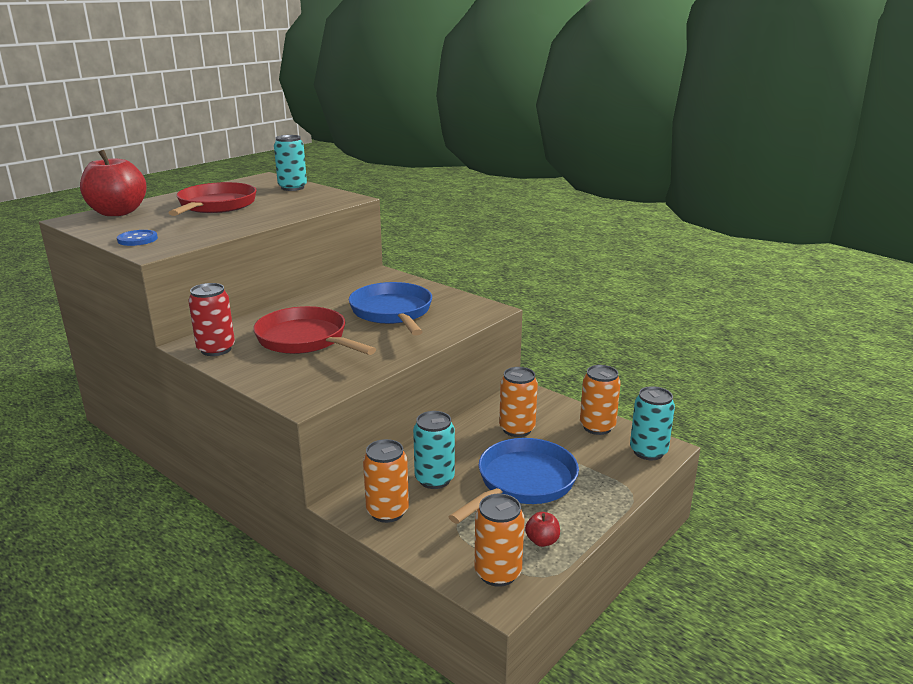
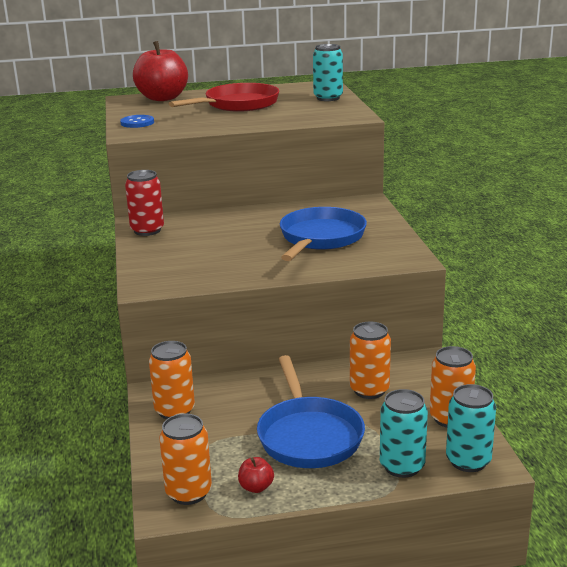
camera: 40 degrees right, 0 degrees up
red pan [253,306,376,355] -> none
turquoise can [413,411,455,489] -> turquoise can moved to [380,389,428,478]
blue pan [449,438,579,524] -> blue pan turned 90 degrees clockwise [257,355,365,468]

